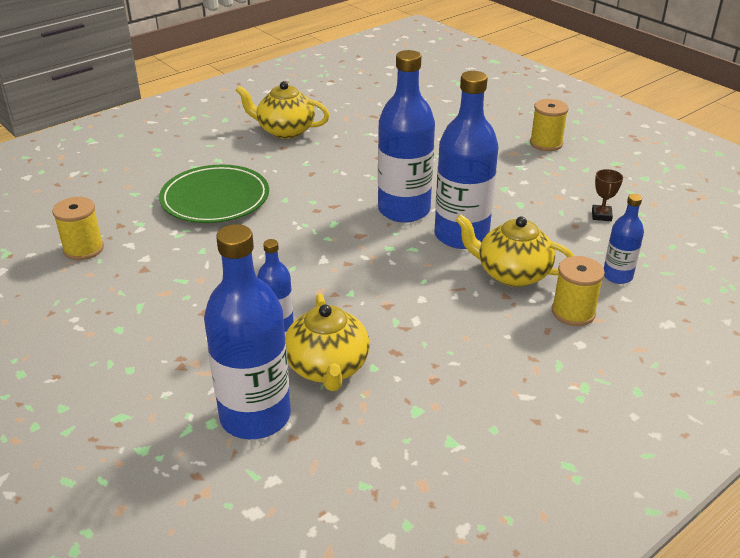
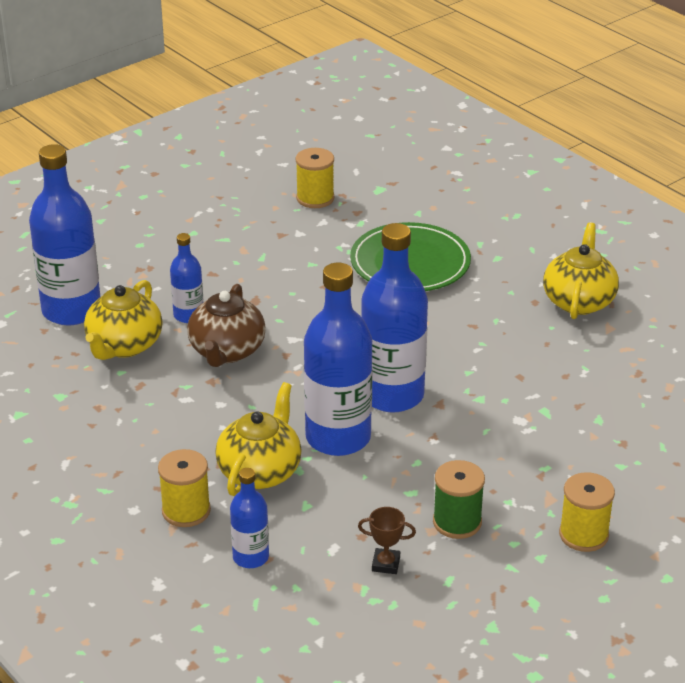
camera: 90 degrees right, 0 degrees up
yellow teapot [285,293,370,391] -> yellow teapot turned 60 degrees counterclockwise [84,280,163,360]
none -> brown teapot [187,284,266,367]
none -> green spool [433,460,485,539]

